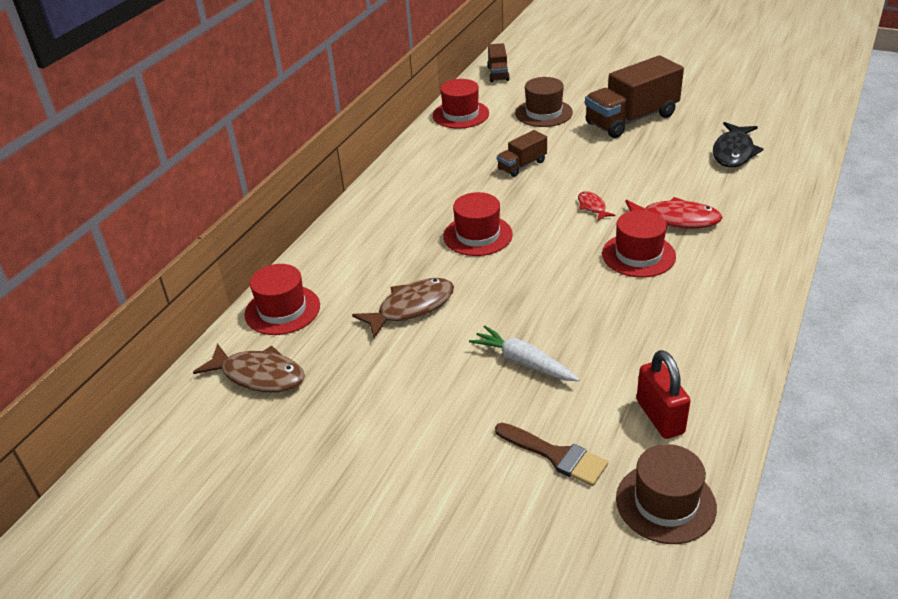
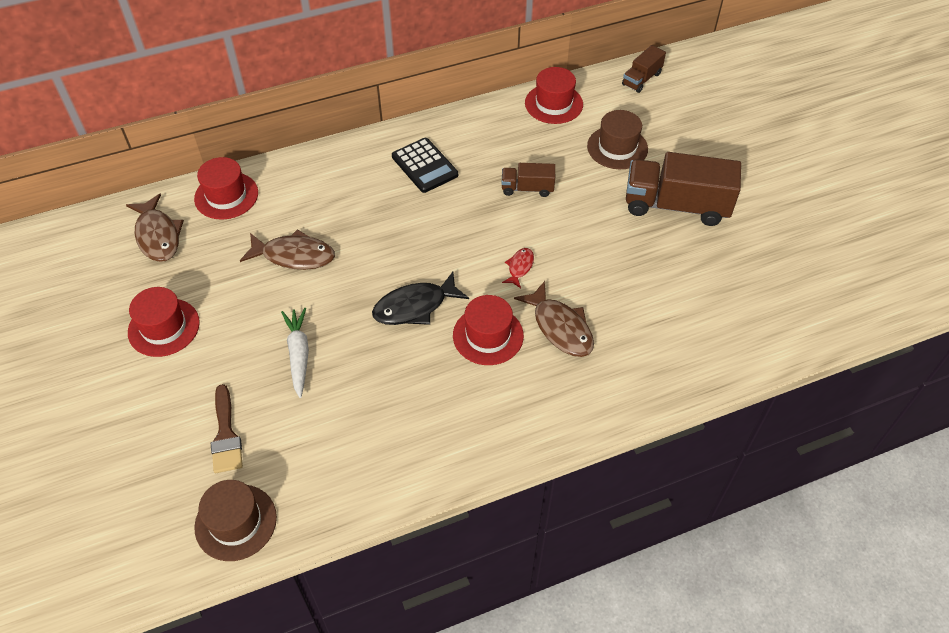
camera: 40 degrees right, 15 degrees up
red hat [443,192,513,256] -> red hat moved to [128,287,200,357]
red fish [625,197,723,229] -> brown fish [514,281,594,357]
red padlock [637,350,691,439] -> none
black fish [713,122,764,168] -> black fish moved to [372,272,469,325]
none -> black calculator [392,138,458,193]

